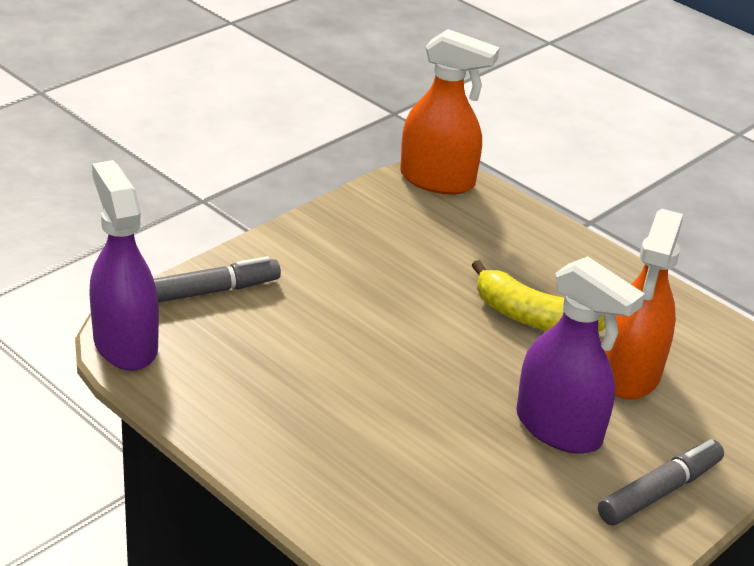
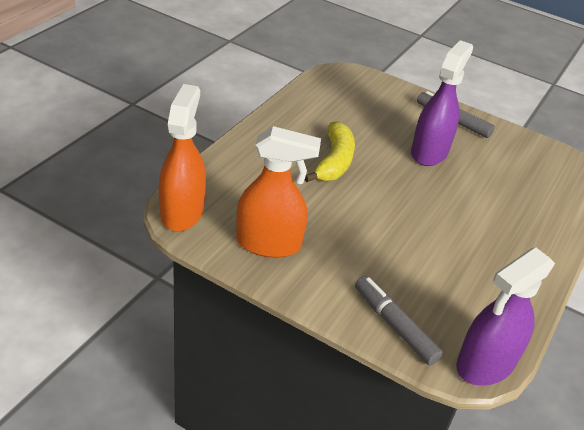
camera: 105 degrees left, 5 degrees up
orange spray bottle [604,209,683,400] -> orange spray bottle moved to [236,126,321,258]

